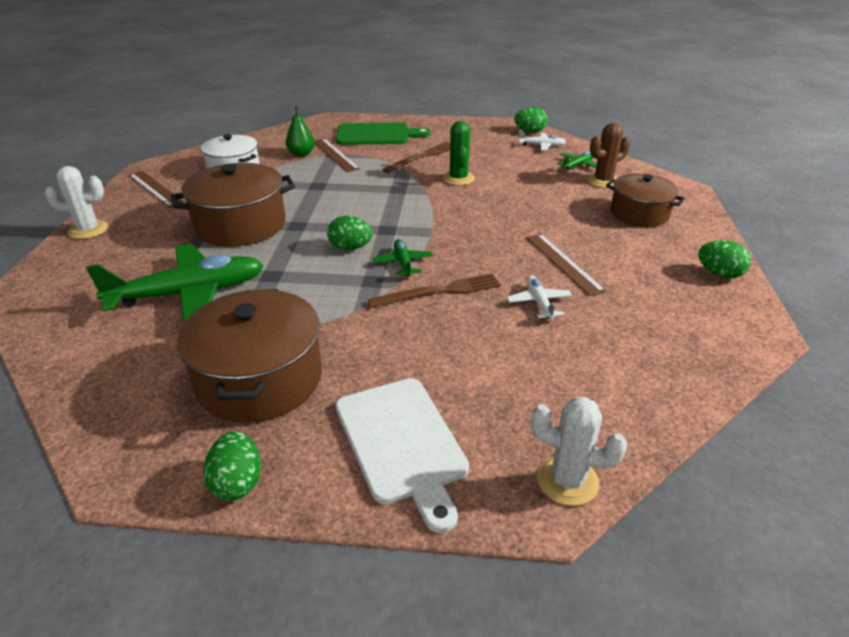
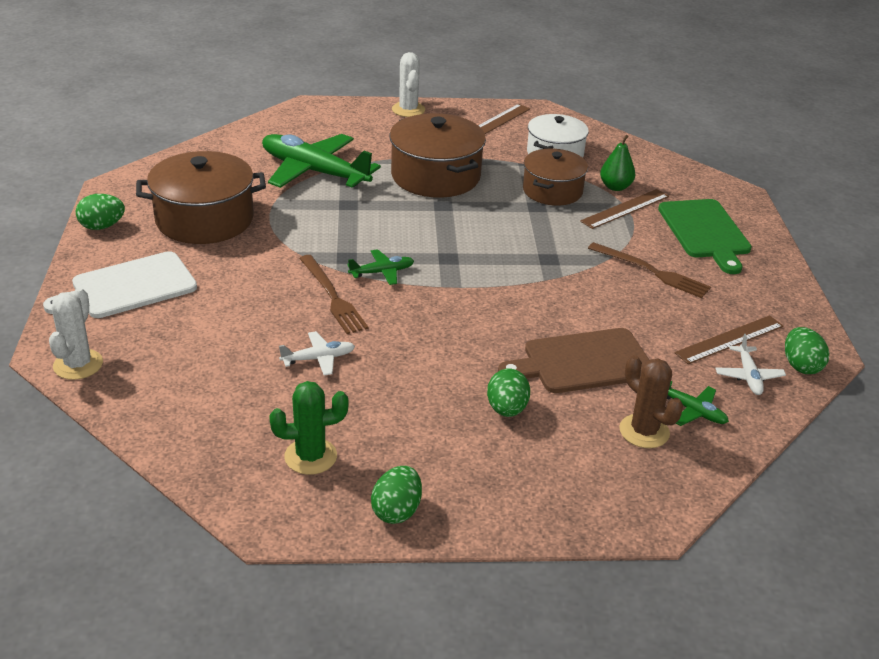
camera: 80 degrees right, 0 degrees up
green plane [86,244,264,323] -> green plane turned 150 degrees clockwise [262,134,381,188]
green egg [327,216,373,250] -> green egg moved to [487,368,530,417]
green cactus [442,121,475,186] -> green cactus moved to [269,381,349,475]
brown ruler [526,234,606,296] -> brown ruler moved to [675,315,784,364]
brown pot [606,173,685,227] -> brown pot moved to [523,148,588,206]
none -> brown cutting board [498,328,649,393]

